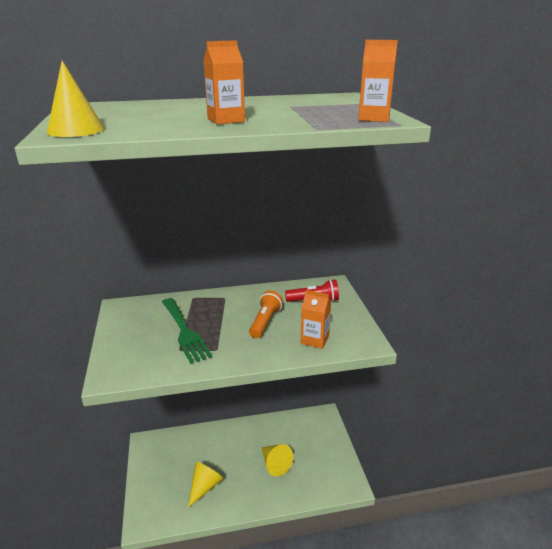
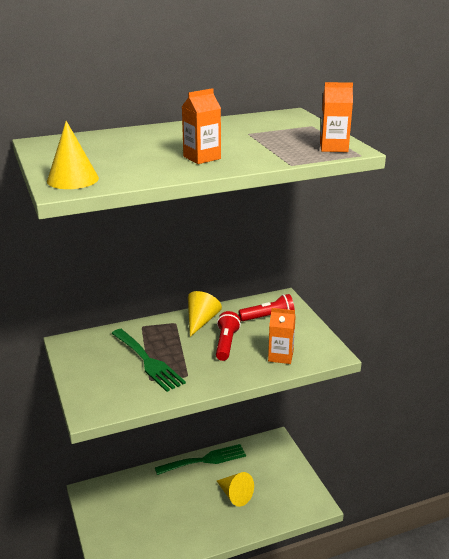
camera: 10 degrees left, 0 degrees up
yellow cone [188,462,223,508] -> yellow cone moved to [188,291,222,337]
orange flashlight [249,291,283,338] -> red flashlight [216,311,241,361]
none -> green fork [155,444,246,475]

